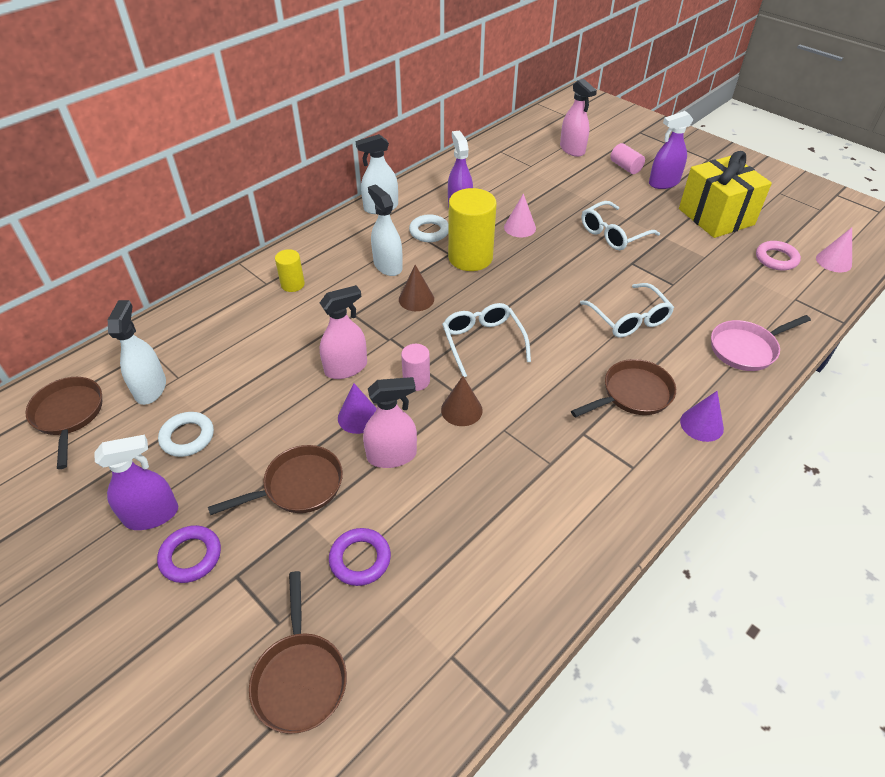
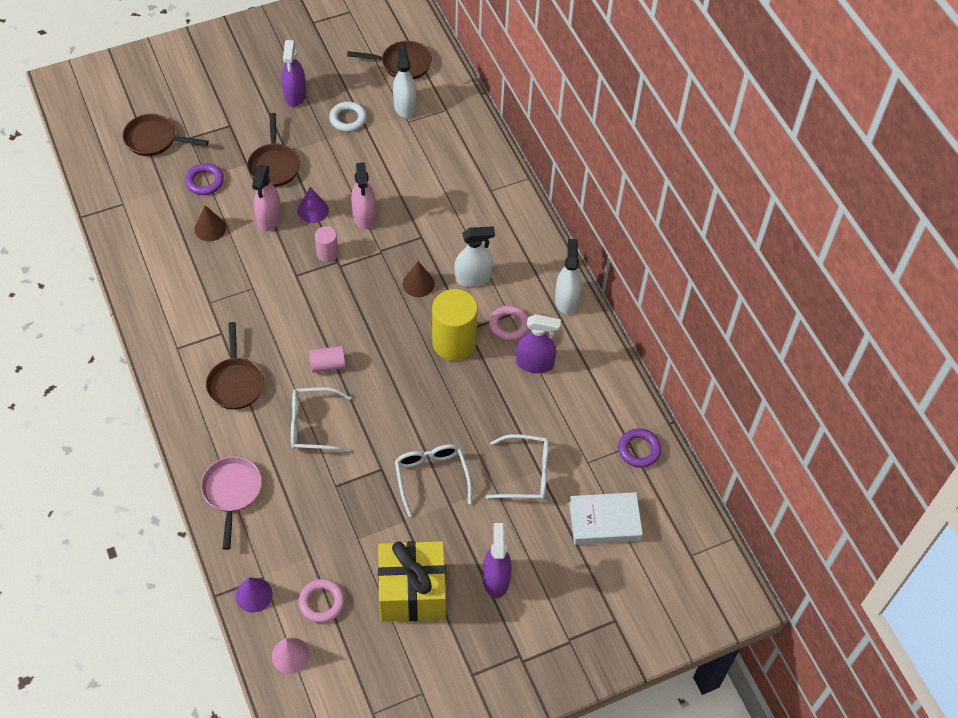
camera: 110 degrees right, 10 degrees up
white spray bottle [108,300,166,405] -> white spray bottle turned 120 degrees counterclockwise [393,43,416,118]
purple ring [157,525,221,583] -> purple ring moved to [618,428,661,468]
yellow cylinder [275,249,305,292] -> none
white ring [409,214,449,242] -> pink ring [489,305,529,341]
brown cone [441,376,483,426] -> brown cone moved to [194,205,226,241]
white glasses [442,303,531,377] -> white glasses moved to [486,434,549,500]
pink cone [504,194,536,237] -> none
pink spray bottle [560,79,597,157] -> white book [569,492,643,545]
pink cylinder [610,143,645,174] -> pink cylinder moved to [309,346,346,373]
purple cone [680,391,724,442] -> purple cone moved to [236,578,273,613]

